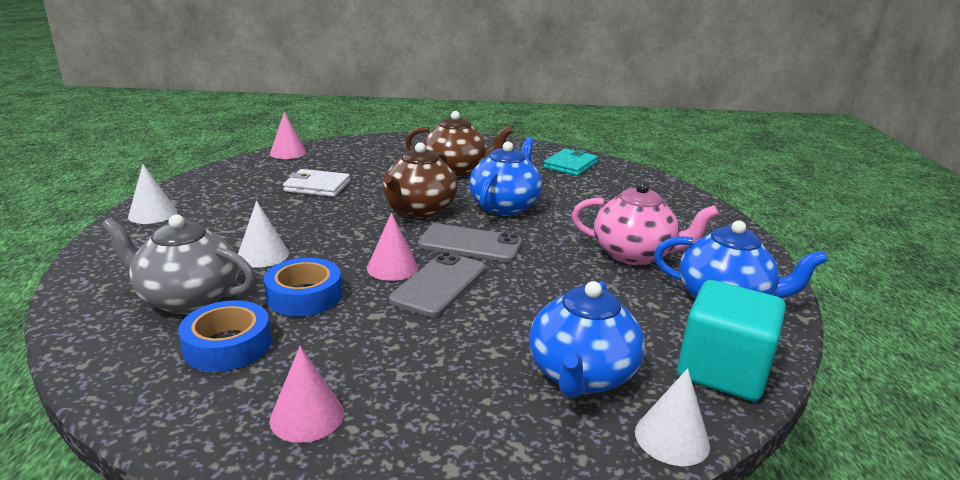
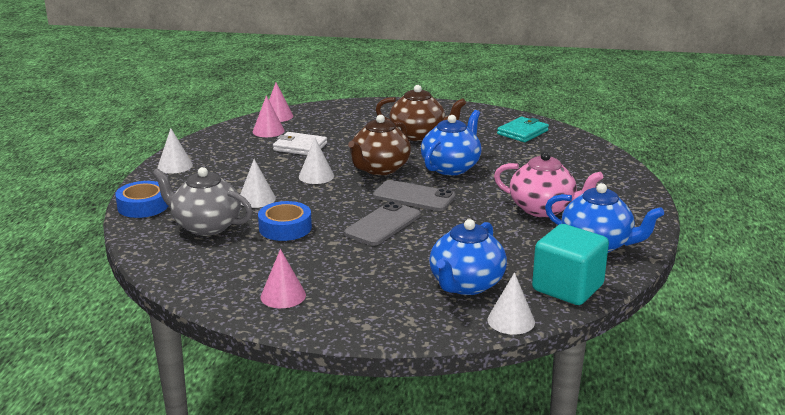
camera: 10 degrees right, 0 degrees up
blue tape [178,300,271,372] -> blue tape moved to [115,181,168,218]
pink cone [367,213,418,281] -> pink cone moved to [253,96,285,137]
none -> white cone [299,138,334,184]

